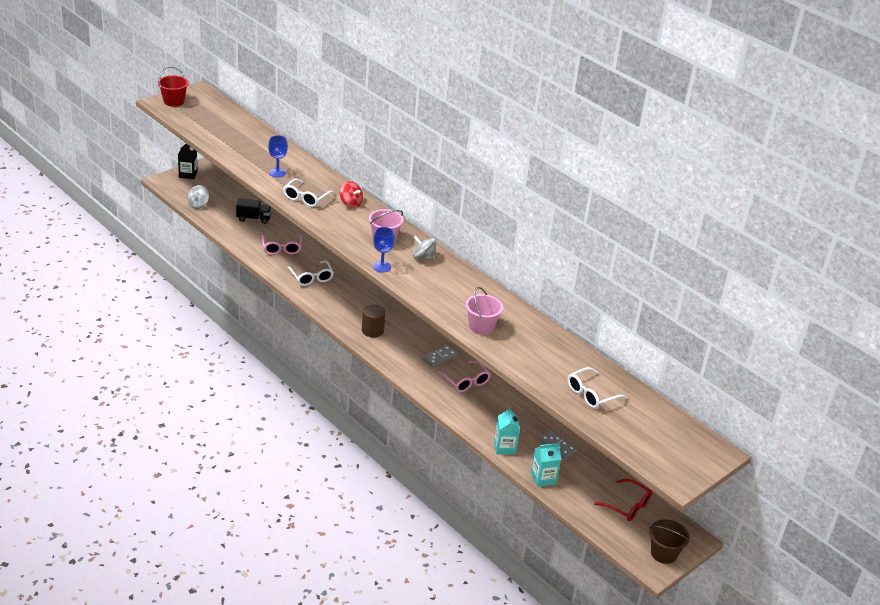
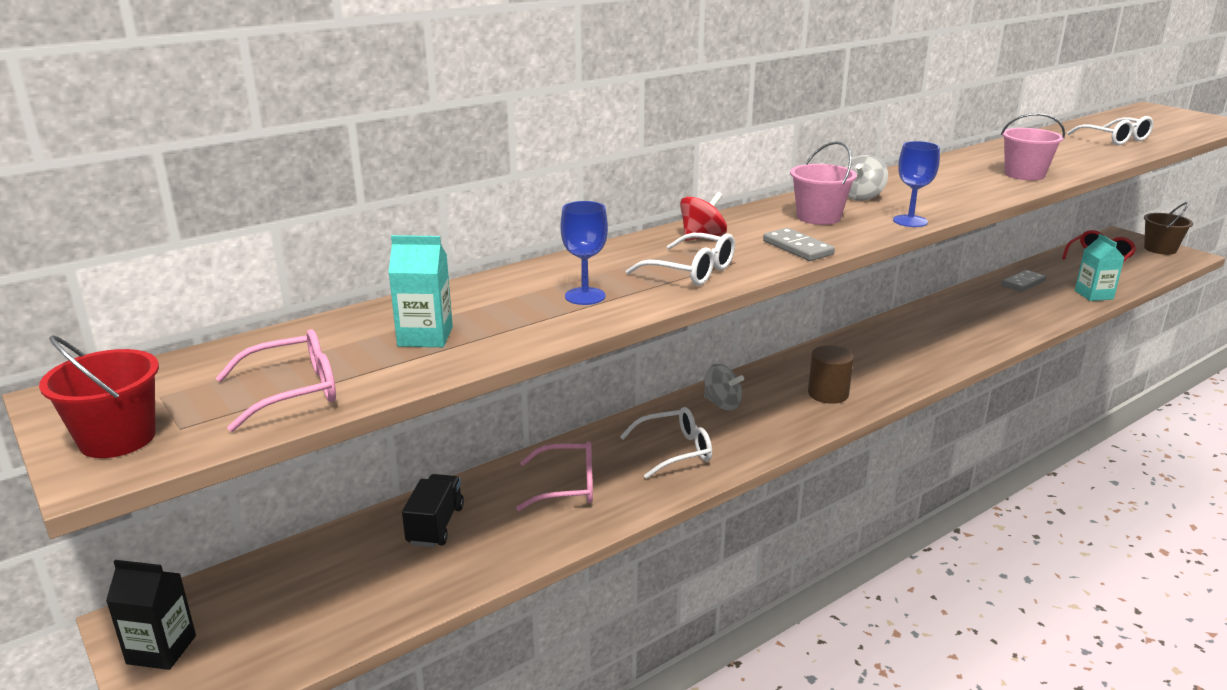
camera: 80 degrees left, 10 degrees down
grey spinning top [187,185,209,209] -> grey spinning top moved to [704,364,744,411]
grey domino [422,345,458,368] -> grey domino moved to [763,228,835,261]
pink glasses [437,360,491,392] -> pink glasses moved to [216,329,336,432]
turquoise carton [494,407,520,455] -> turquoise carton moved to [388,235,453,347]

